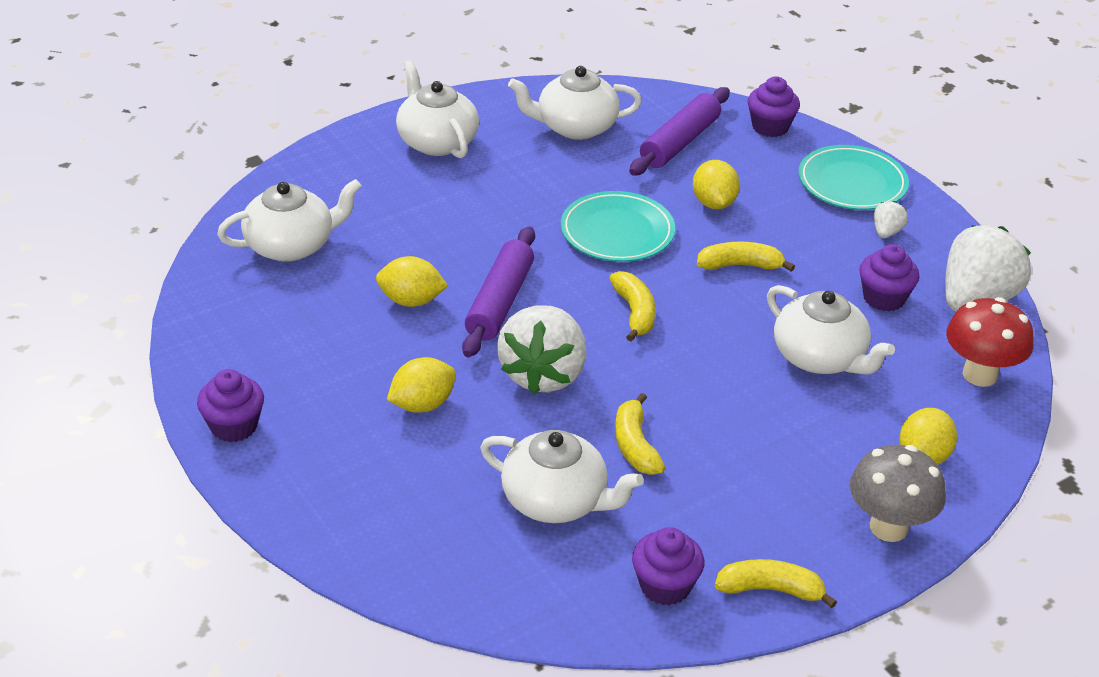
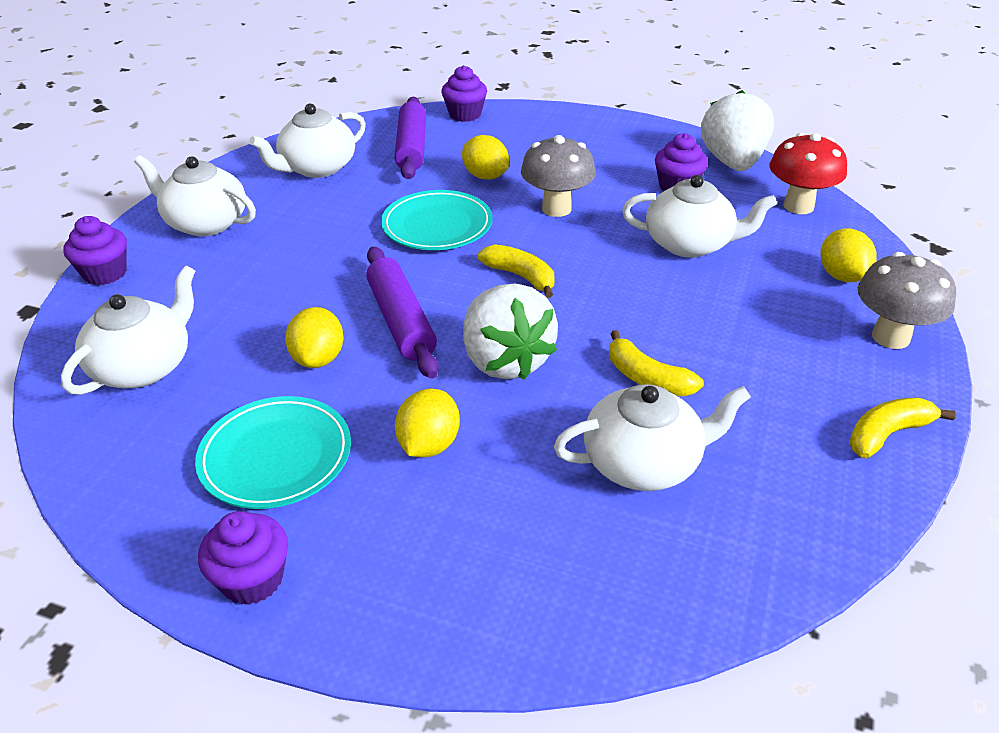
camera: 35 degrees left, 0 degrees up
yellow lemon [376,256,448,307] -> yellow lemon turned 60 degrees counterclockwise [285,307,344,368]
purple cupcake [632,527,704,605] -> purple cupcake moved to [63,216,127,285]
yellow banana [697,242,795,272] -> grey mushroom [521,135,596,217]
turquoise plate [798,145,909,210] -> turquoise plate moved to [195,396,351,509]
white strawberry [874,201,908,238] -> none

